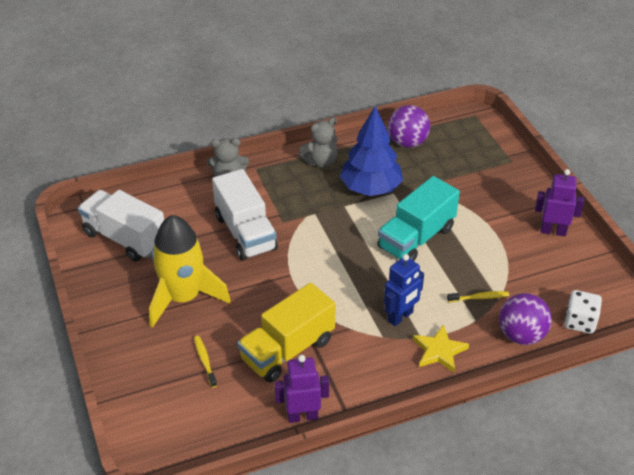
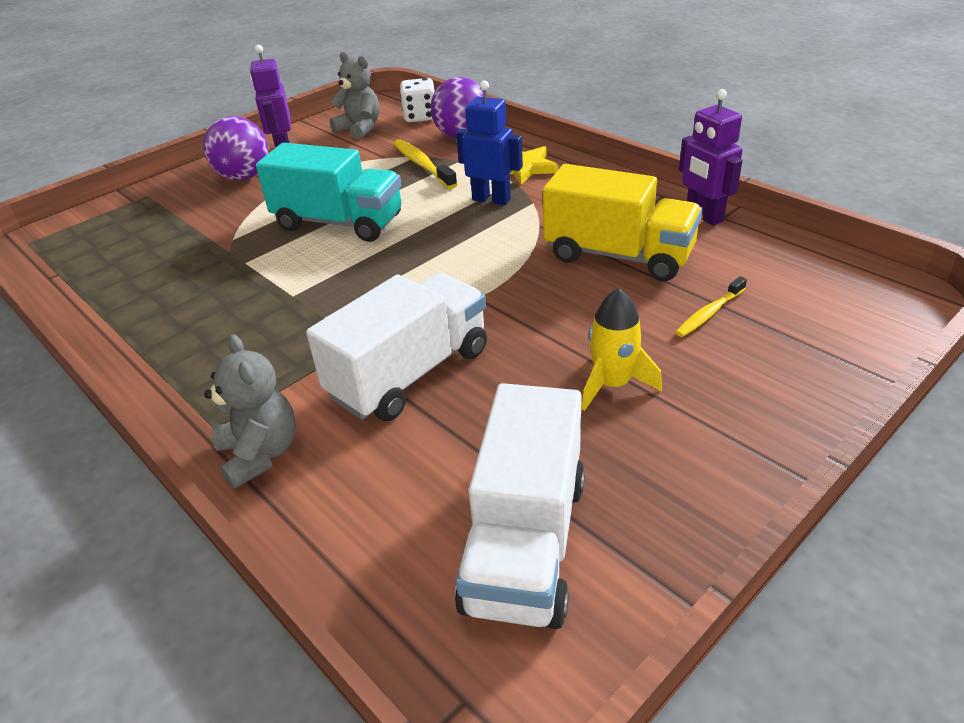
camera: 110 degrees left, 5 degrees down
yellow rocket [149,215,231,328] -> yellow rocket [581,288,662,411], size x0.53
grey teddy bear [299,118,338,168] -> grey teddy bear moved to [330,52,380,139]
blue tree [340,106,403,196] -> none
purple ball [388,105,430,148] -> purple ball moved to [203,116,269,181]
yellow toothbrush [447,291,509,302] -> yellow toothbrush [393,139,457,189], size x1.55

